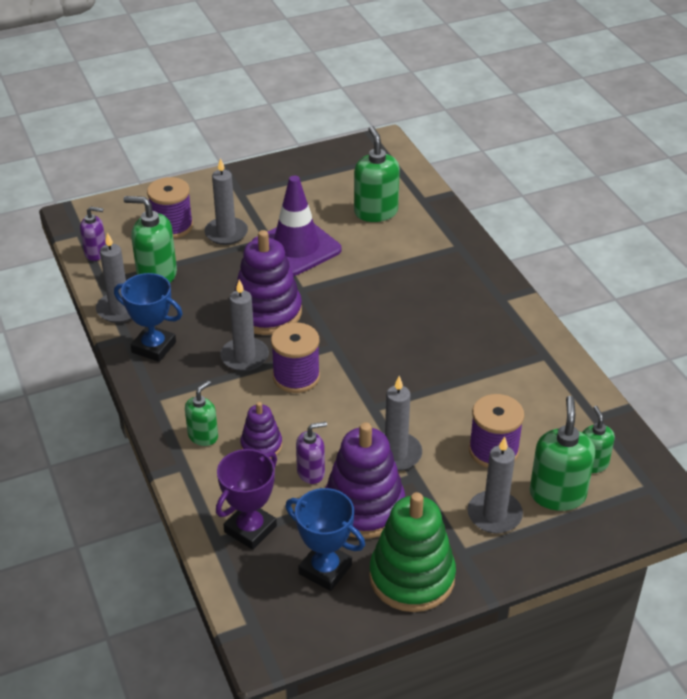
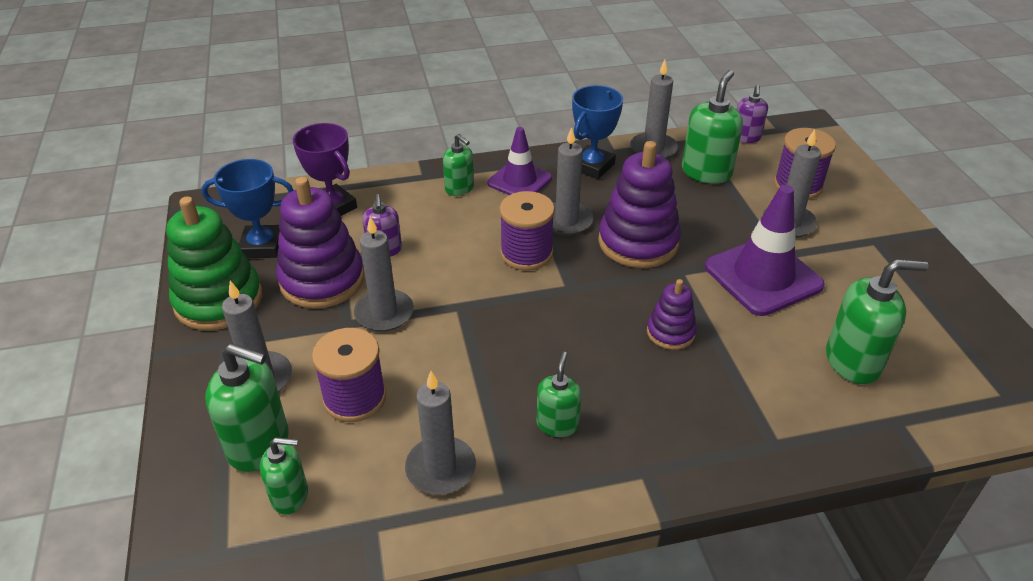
camera: 100 degrees right, 0 degrees up
purple stacking toy [241,402,282,459] -> purple stacking toy moved to [647,279,697,350]
blue trophy [285,488,365,591] -> blue trophy turned 45 degrees clockwise [202,159,294,258]
none -> grey candle [405,371,476,495]
none -> purple traffic cone [487,127,552,195]
none -> green soap dispenser [537,352,582,437]

